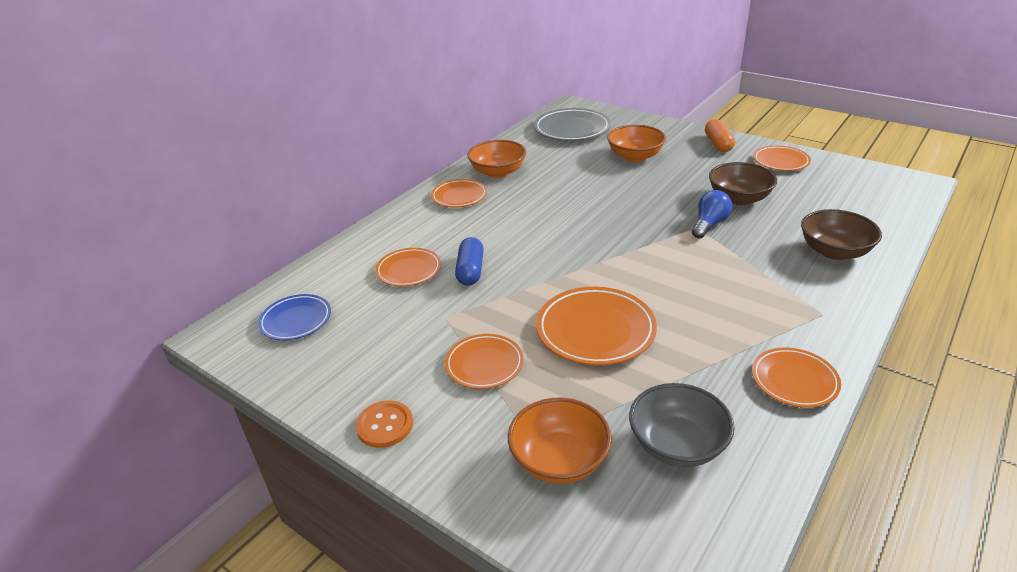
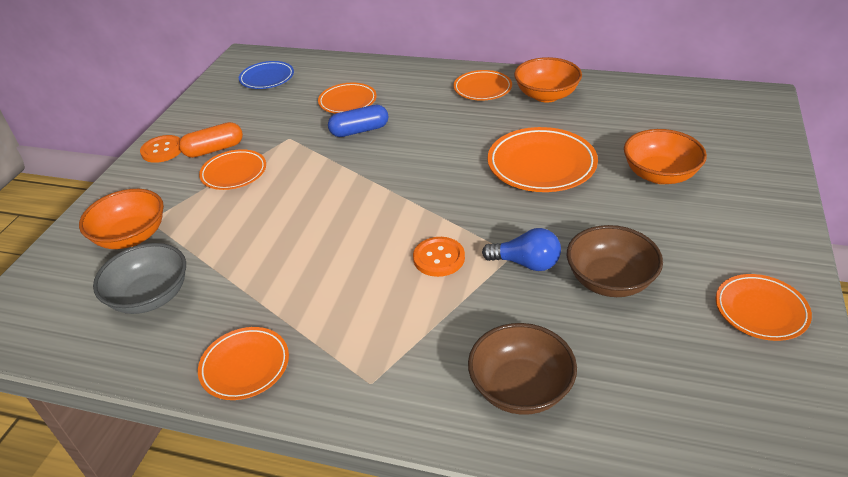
camera: 70 degrees right, 5 degrees up
grey plate [534,108,611,141] -> none
orange plate [536,287,657,365] -> orange plate moved to [488,127,598,192]
orange capsule [705,119,735,152] -> orange capsule moved to [179,122,243,158]
none -> orange button [413,237,465,277]

